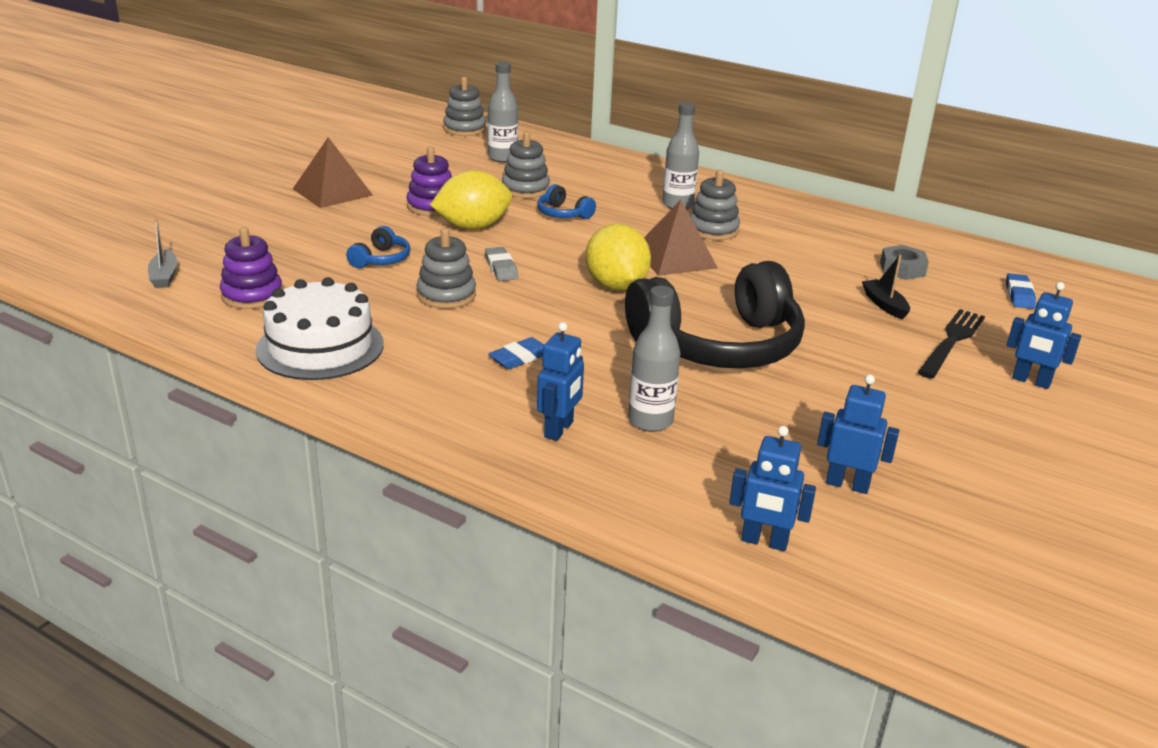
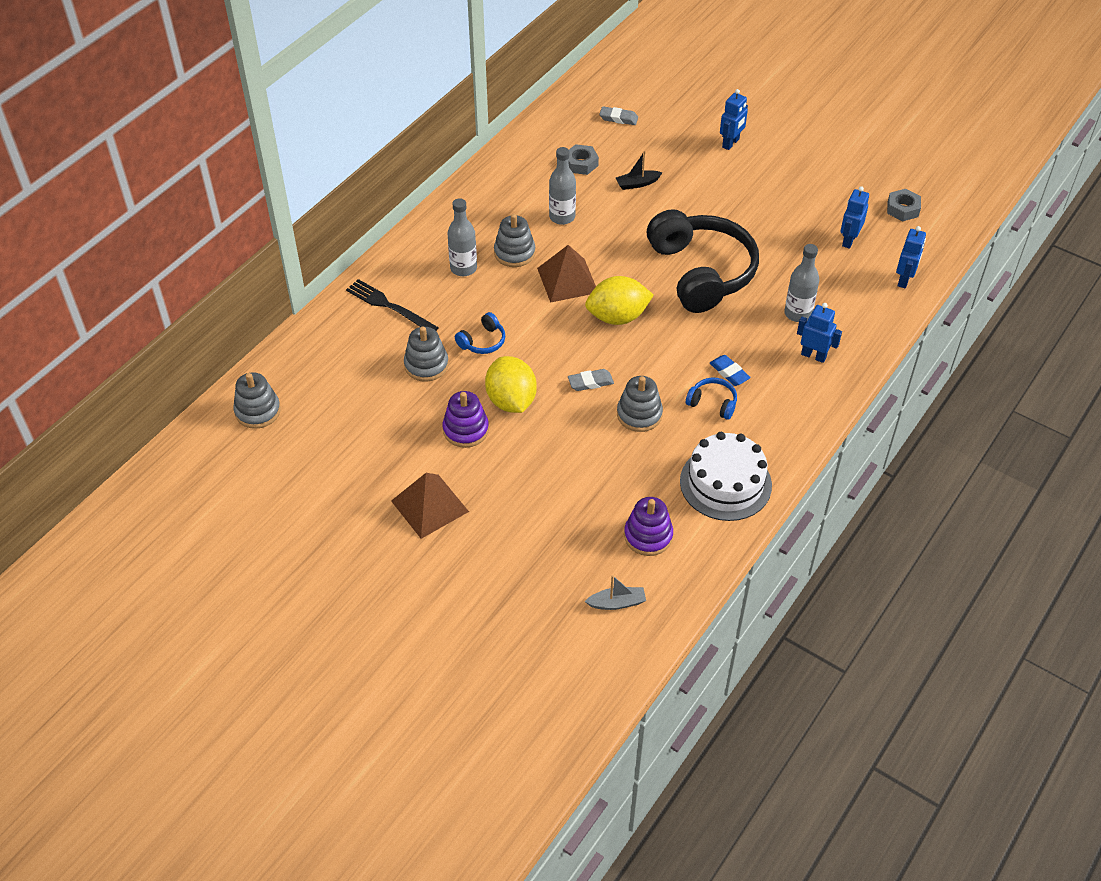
camera: 85 degrees left, 20 degrees up
blue headphones [346,226,410,268] -> blue headphones moved to [686,378,737,420]
grey bottle [488,62,518,163] -> grey bottle moved to [549,147,576,225]
black fork [918,309,985,379] -> black fork moved to [346,279,439,331]
blue eraser [1006,273,1036,309] -> grey eraser [599,106,638,125]
none -> grey nut [887,189,921,221]

